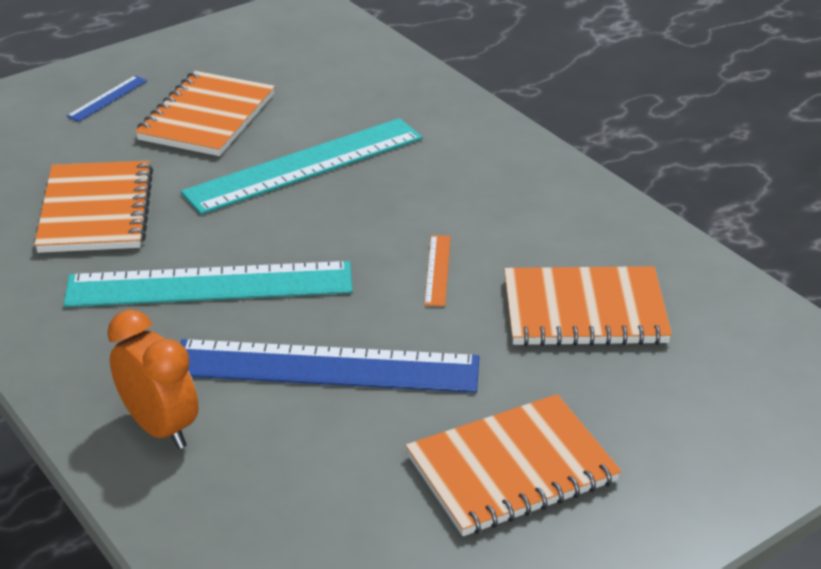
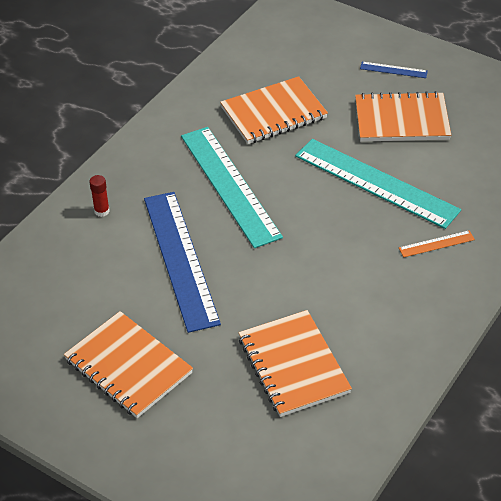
camera: 70 degrees right, 10 degrees up
orange clock [107,309,198,449] -> red glue stick [89,175,110,217]
orange ruler [424,235,451,306] -> orange ruler moved to [399,230,475,257]

